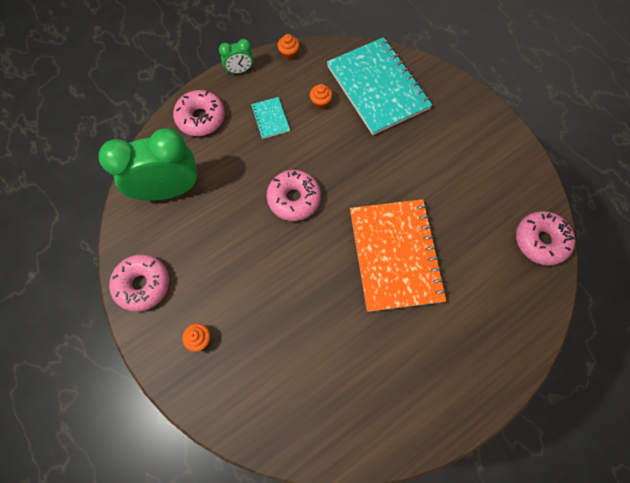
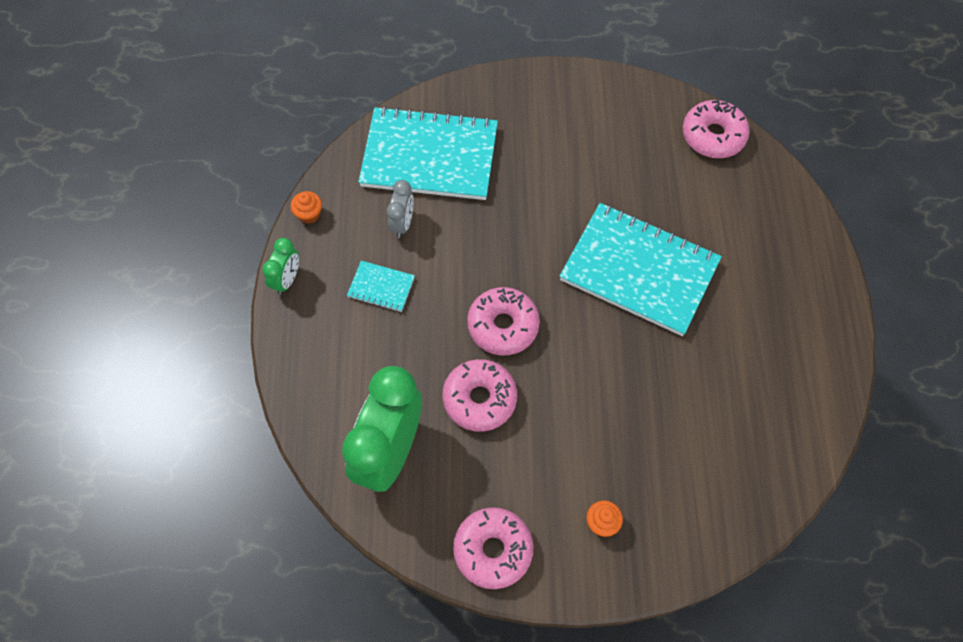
camera: 55 degrees left, 5 degrees down
pink donut [173,90,225,136] -> pink donut moved to [442,359,517,432]
orange cupcake [310,84,333,109] -> grey clock [387,180,414,238]
orange notebook [350,199,447,312] -> turquoise notebook [559,203,722,336]

